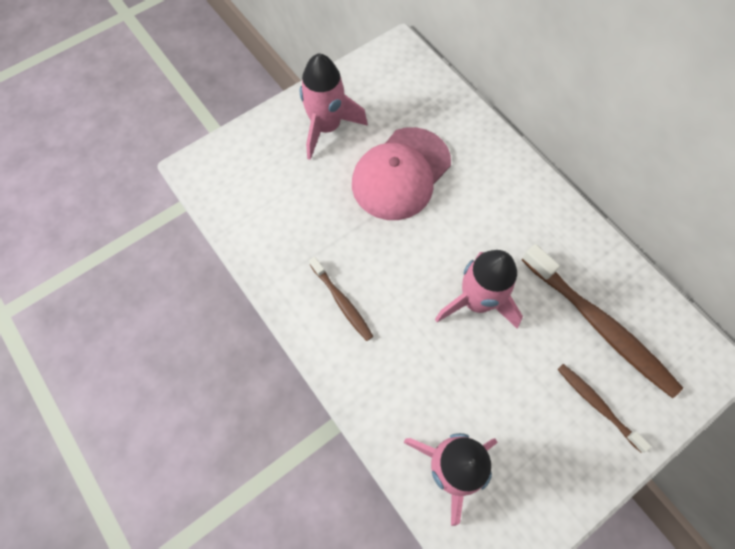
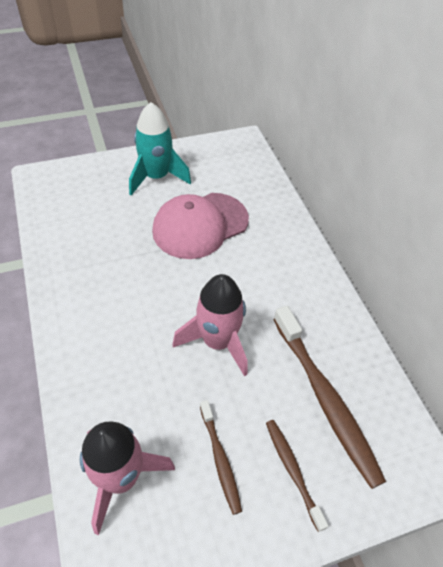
camera: 15 degrees right, 15 degrees down
pink rocket [300,53,368,160] -> turquoise rocket [129,102,191,195]
brown toothbrush [309,257,373,341] -> brown toothbrush moved to [200,400,242,515]

